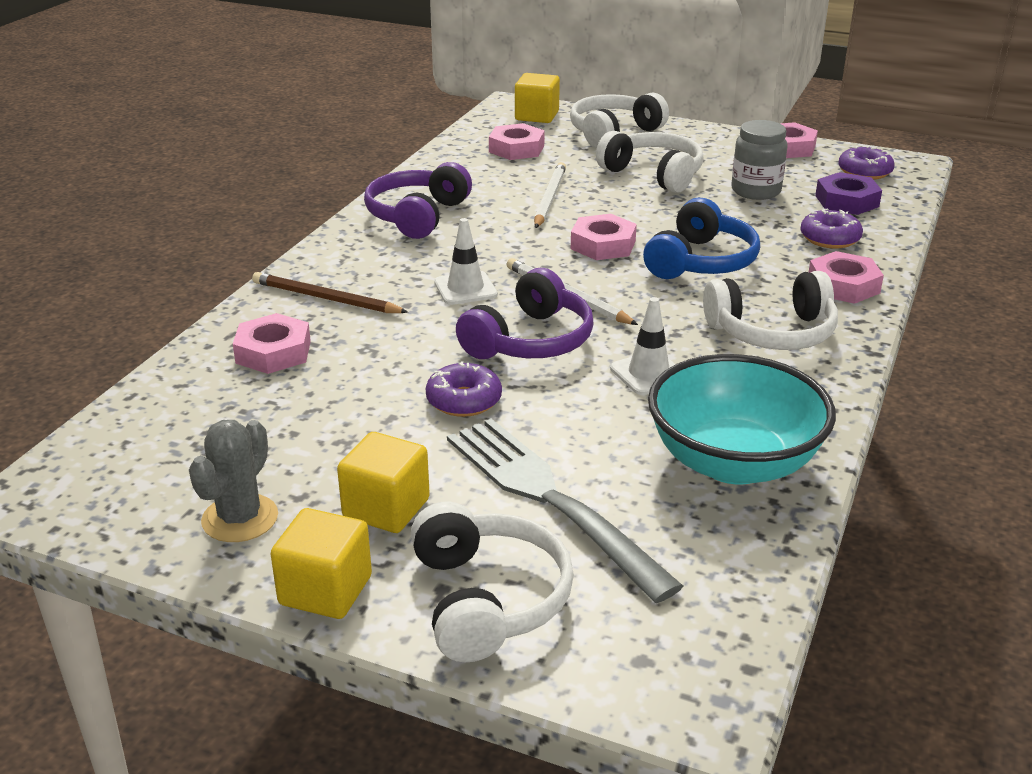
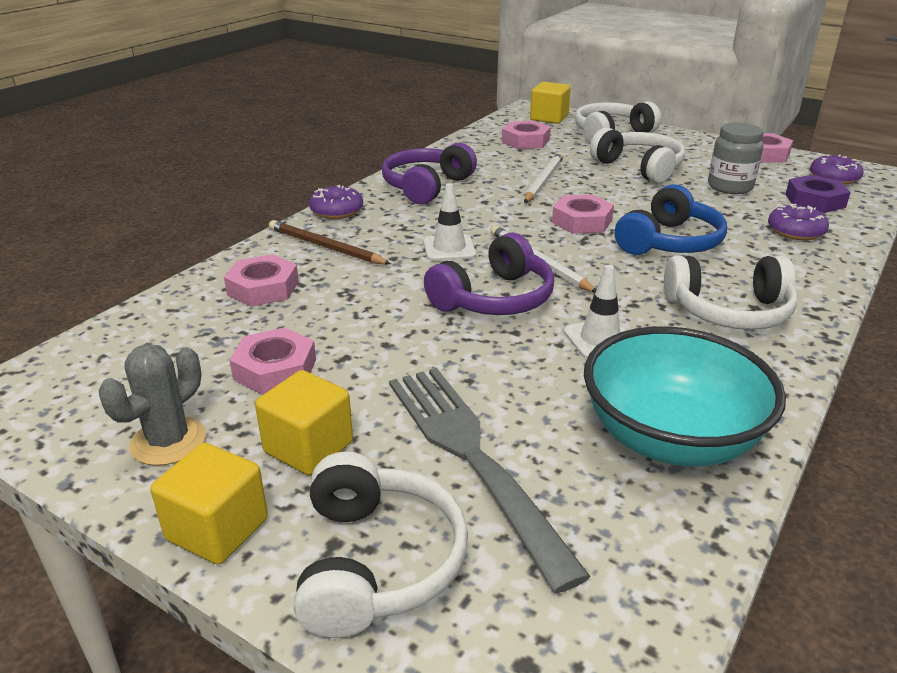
camera: 10 degrees right, 0 degrees up
purple donut [426,362,502,417] -> purple donut moved to [309,185,363,219]
pink nut [809,251,884,304] -> pink nut moved to [229,327,316,395]

